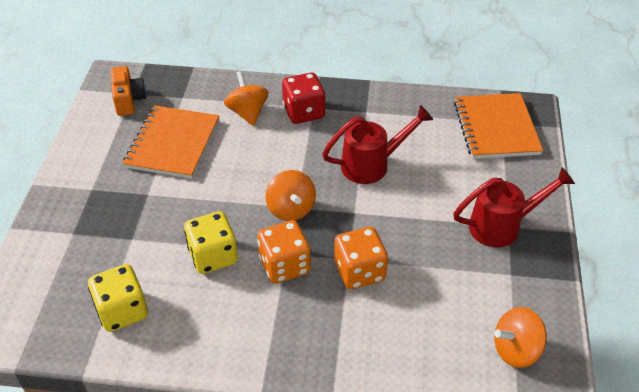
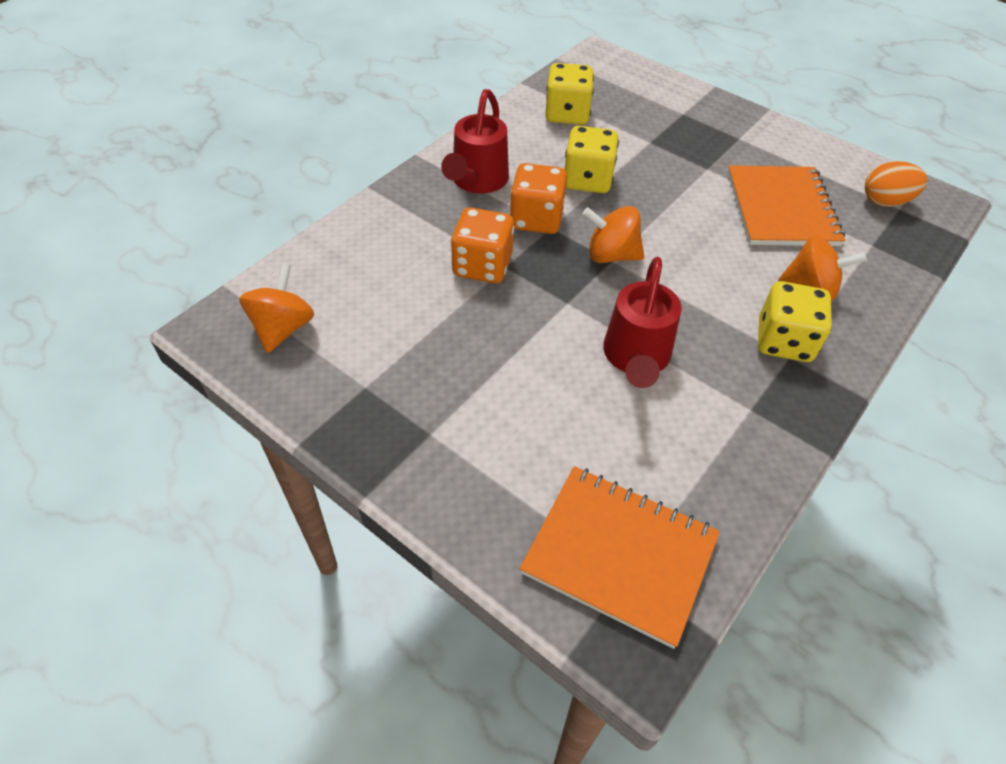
camera: 120 degrees right, 5 degrees up
orange camera [111,66,146,116] -> orange egg [865,161,927,207]
orange notebook [123,105,219,179] -> orange notebook turned 45 degrees clockwise [728,165,845,246]
red dice [282,73,325,124] -> yellow dice [758,281,832,362]
red watering can [453,167,575,248] -> red watering can moved to [441,89,509,194]

